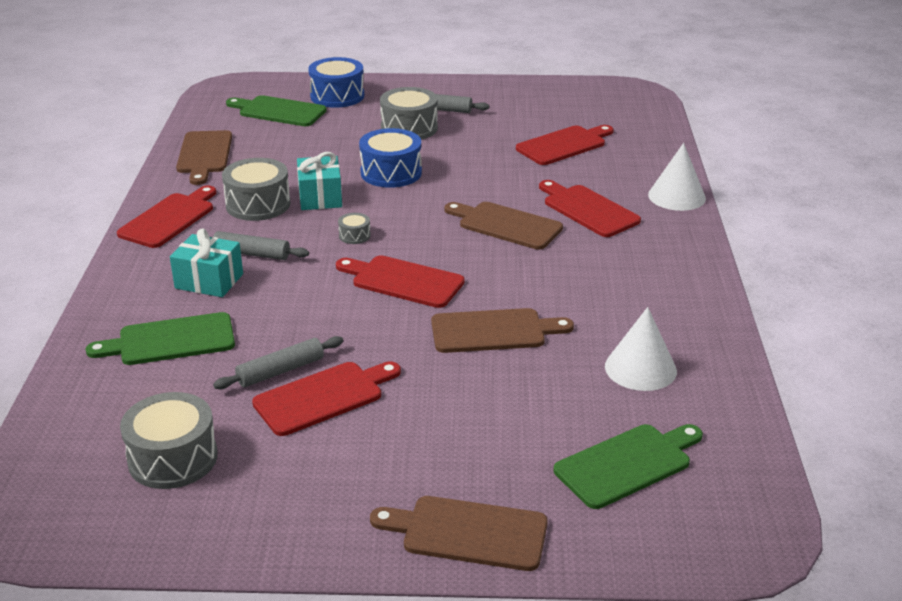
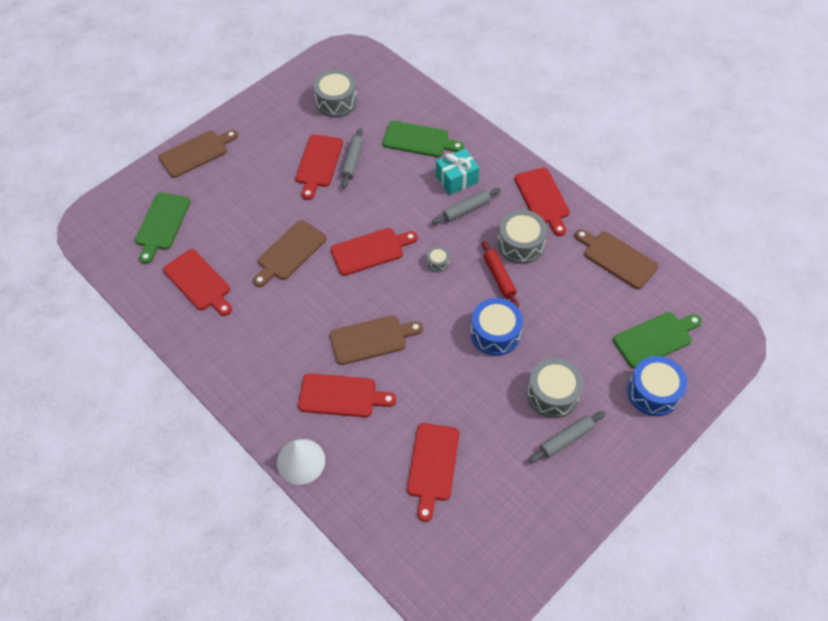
camera: 135 degrees right, 25 degrees up
green cutting board [86,312,235,365] -> green cutting board turned 75 degrees clockwise [383,121,464,157]
turquoise gift [297,152,342,210] -> red rolling pin [482,241,519,307]
white cone [605,307,677,391] -> red cutting board [163,249,232,316]

